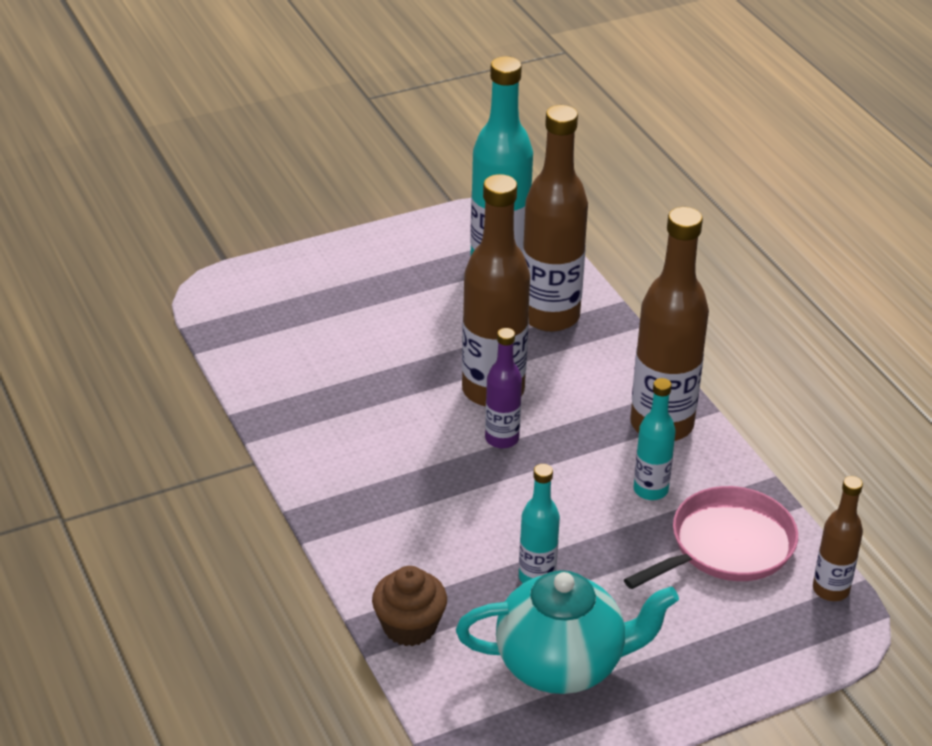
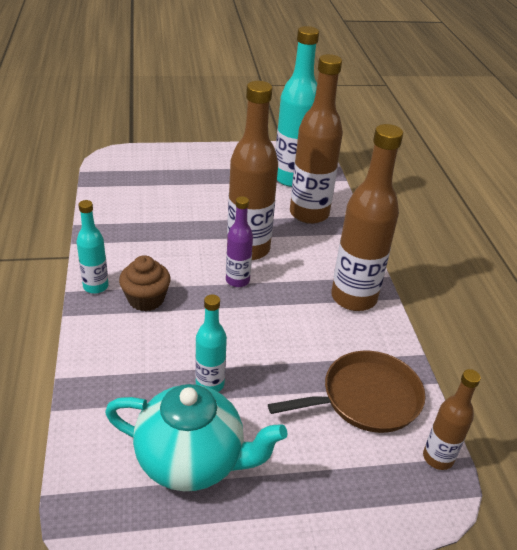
camera: 15 degrees right, 0 degrees up
brown cupcake [372,566,447,646] -> brown cupcake moved to [119,255,171,311]
pink pan [624,486,798,589] -> brown pan [268,351,425,433]
turquoise bottle [633,378,676,500] -> turquoise bottle moved to [76,200,109,294]

